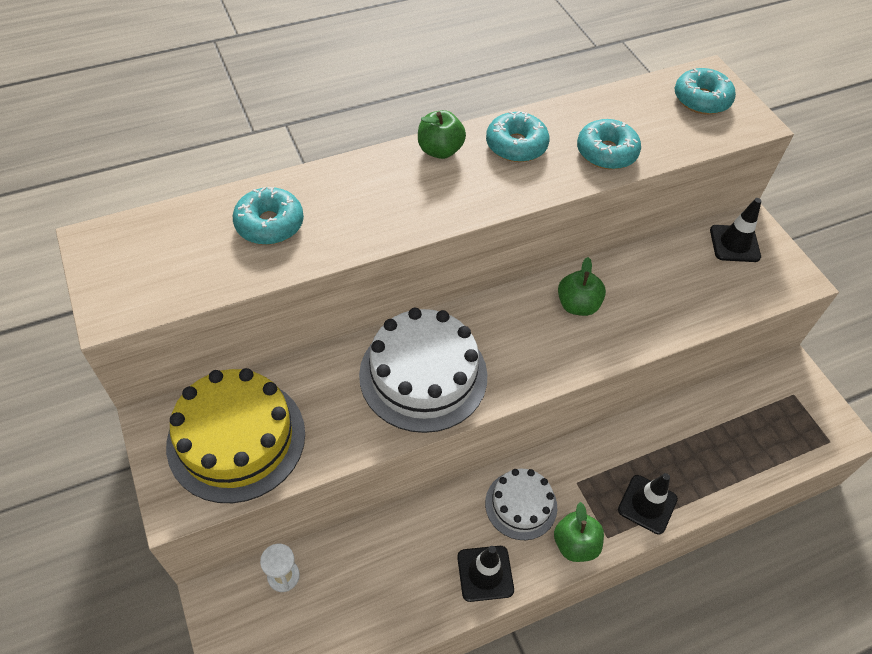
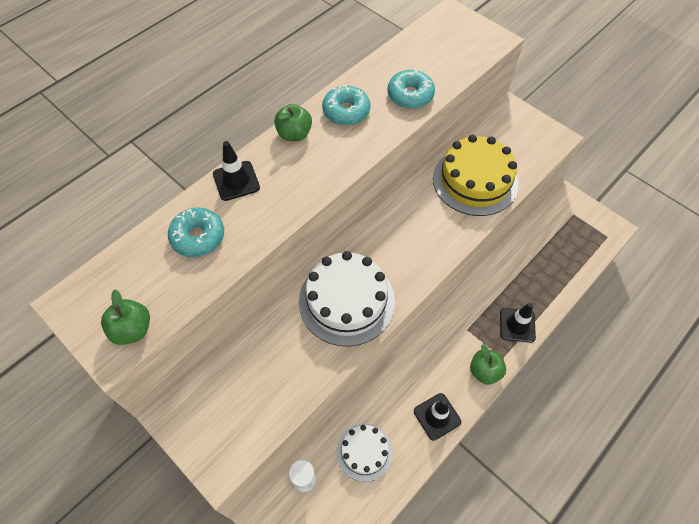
camera: 20 degrees left, 5 degrees up
yellow cake [166,368,305,503] -> yellow cake moved to [433,135,519,216]
white cake [485,469,557,540] -> white cake moved to [336,424,393,482]
green apple [558,257,606,316] -> green apple moved to [101,289,150,345]
turquoise donut [675,68,736,115] -> none
black traffic cone [710,198,762,262] -> black traffic cone moved to [213,141,260,201]

